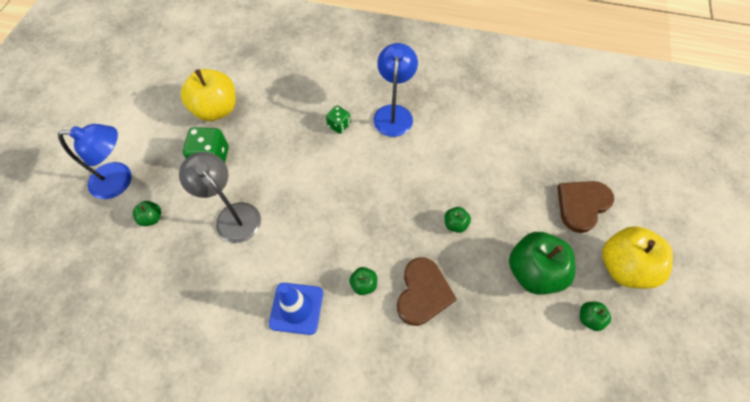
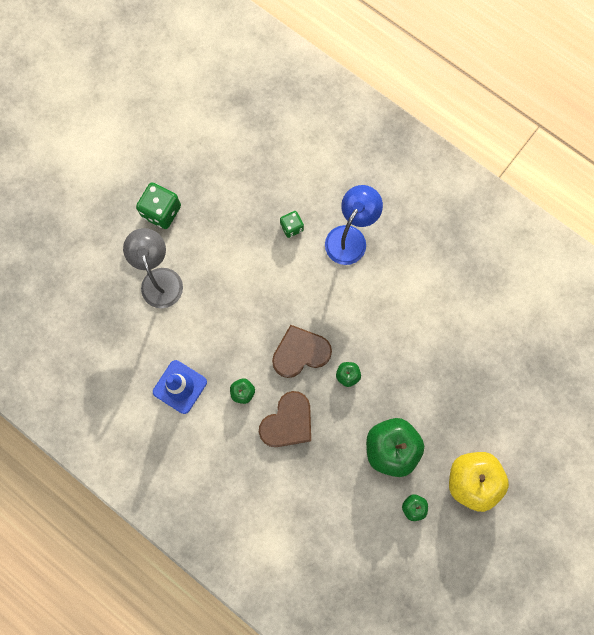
camera: 25 degrees right, 15 degrees up
blue lamp [58,124,132,199] -> none
green apple [133,201,161,226] -> none
yellow apple [181,69,236,121] -> none
brown heart [557,181,614,233] -> brown heart moved to [272,325,332,378]

